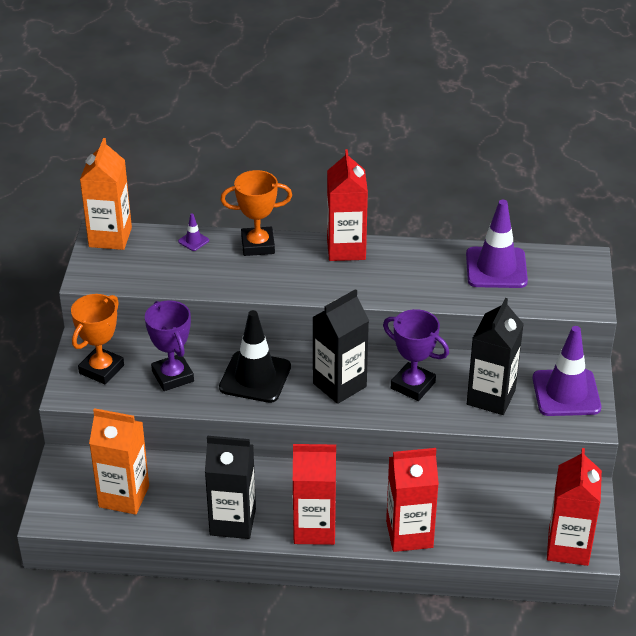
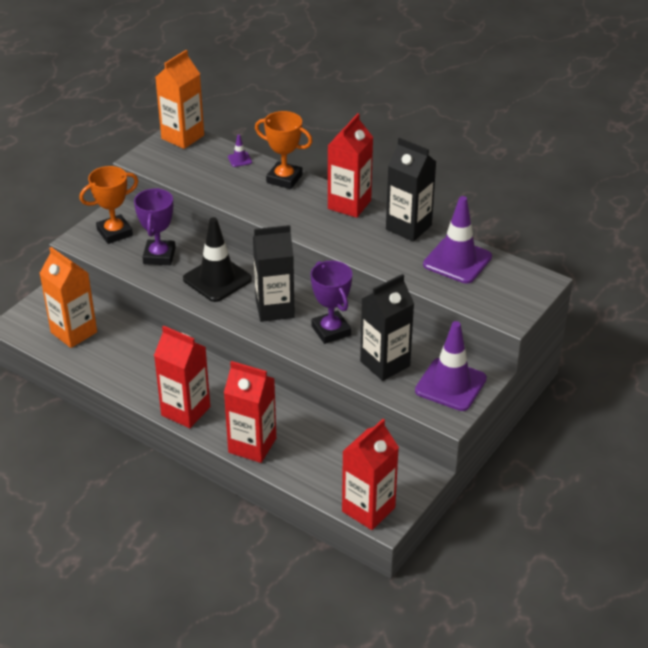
camera: 30 degrees right, 0 degrees up
black carton [205,436,256,539] -> black carton moved to [386,138,436,242]

